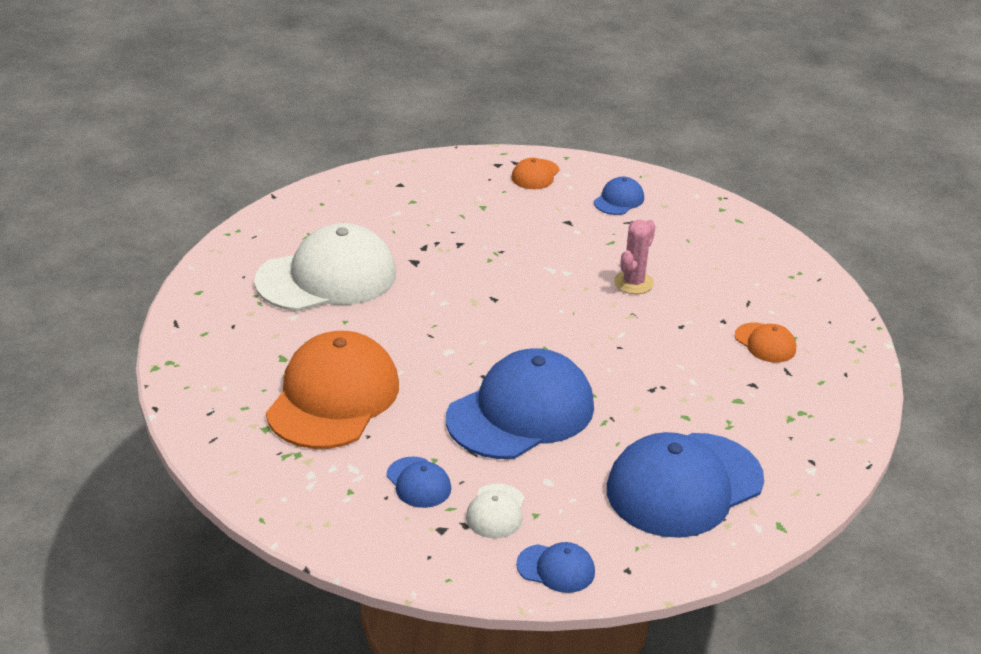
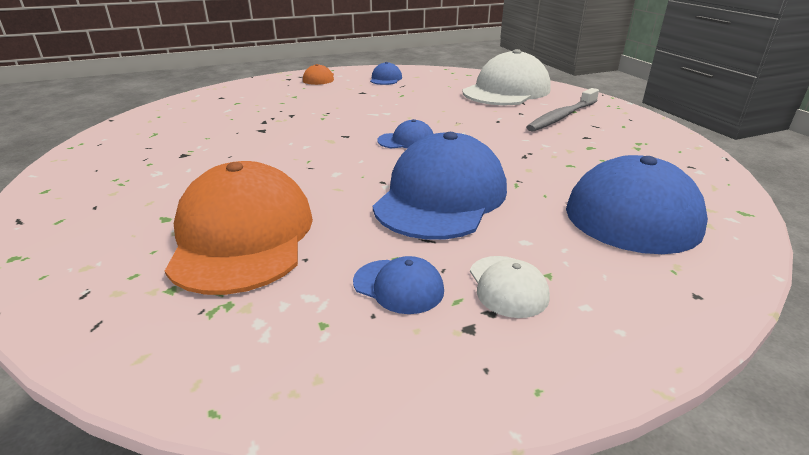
camera: 25 degrees left, 5 degrees down
white cap [254,223,396,311] -> white cap moved to [462,49,551,105]
blue cap [516,542,595,593] -> blue cap moved to [377,119,433,148]
pink cactus [614,220,655,294] -> none
orange cap [735,323,796,362] -> grey toothbrush [526,88,599,131]

